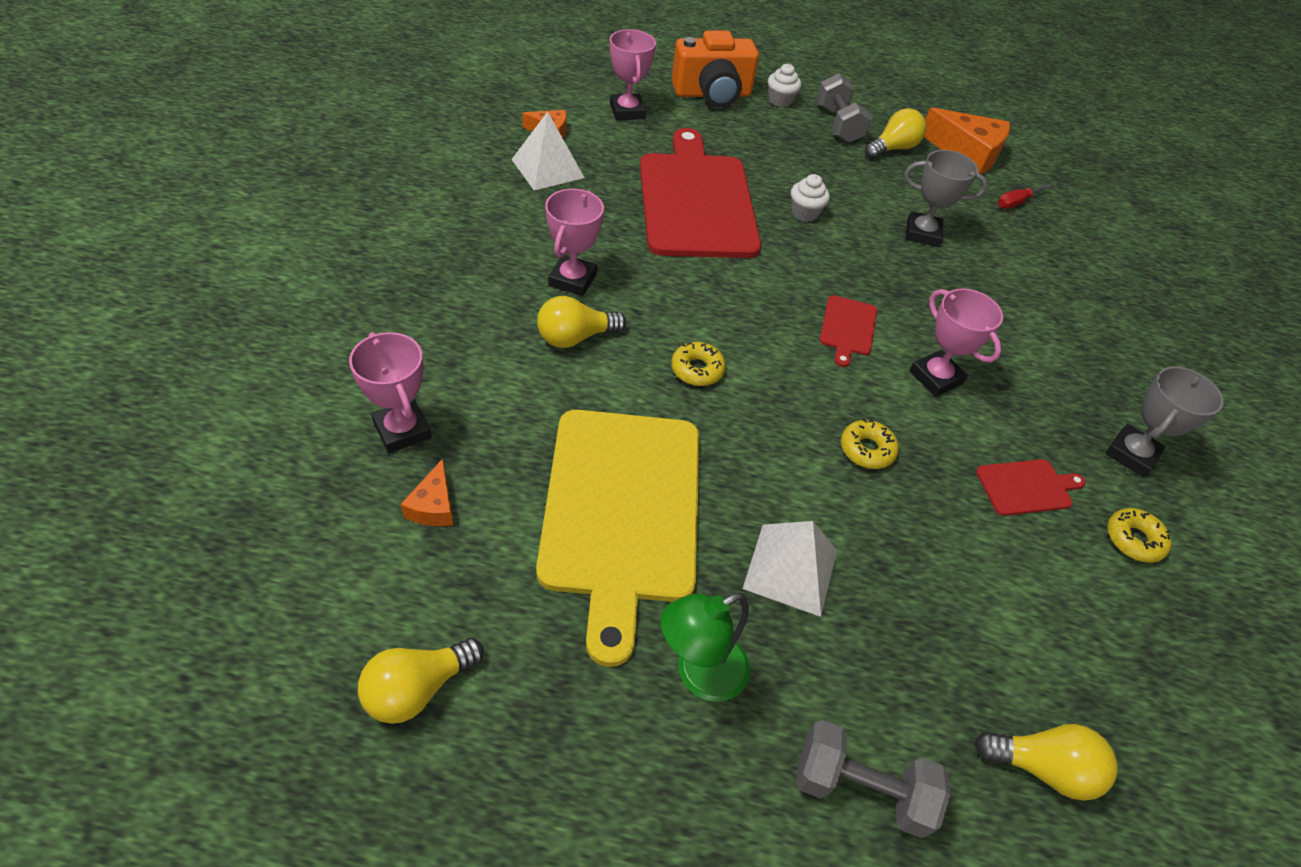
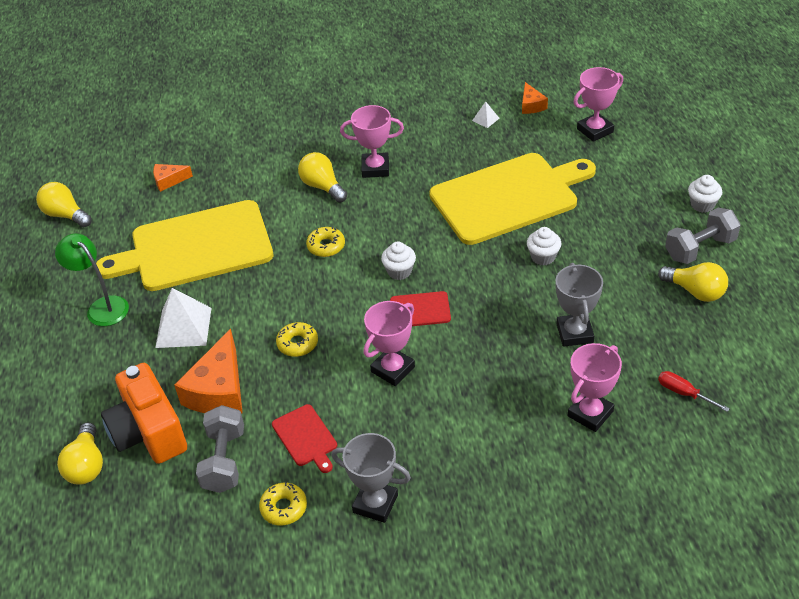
camera: 80 degrees right, 5 degrees down
pink trophy [349,332,431,453] -> pink trophy moved to [568,343,622,432]
white pyramid [511,112,585,190] -> white pyramid [472,102,499,128], size x0.46
red cutting board [640,128,761,258] -> yellow cutting board [429,153,596,245]
orange camera [671,30,759,108] -> orange camera moved to [101,363,187,464]
grey dumbbell [796,720,950,838] -> grey dumbbell moved to [196,405,244,493]
orange cheese [924,107,1010,175] -> orange cheese moved to [174,329,243,413]
none -> white cupcake [381,242,416,280]

